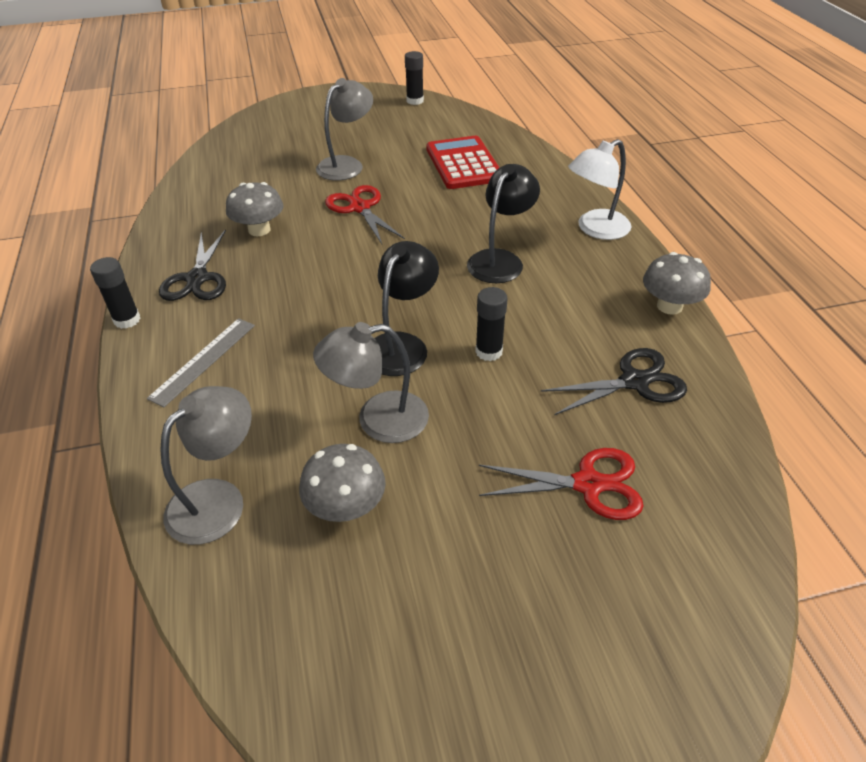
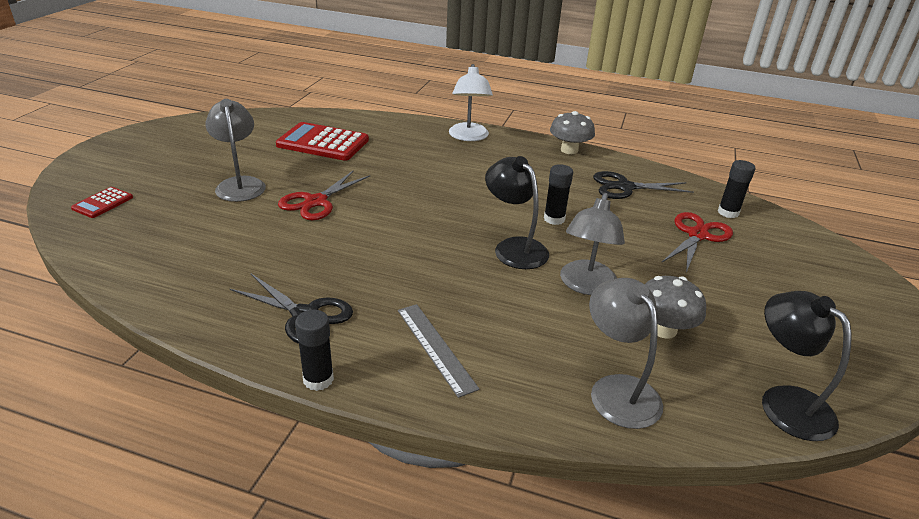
camera: 60 degrees left, 10 degrees down
grey mushroom [226,182,283,236] -> none
red scissors [325,185,405,244] -> red scissors turned 60 degrees counterclockwise [278,170,370,220]
black glue stick [405,51,424,105] -> black glue stick moved to [718,160,756,218]
black lamp [467,164,540,283] -> black lamp moved to [762,291,852,441]
black scissors [541,348,687,415] -> black scissors turned 105 degrees counterclockwise [593,171,693,199]
none -> red calculator [71,187,133,218]

